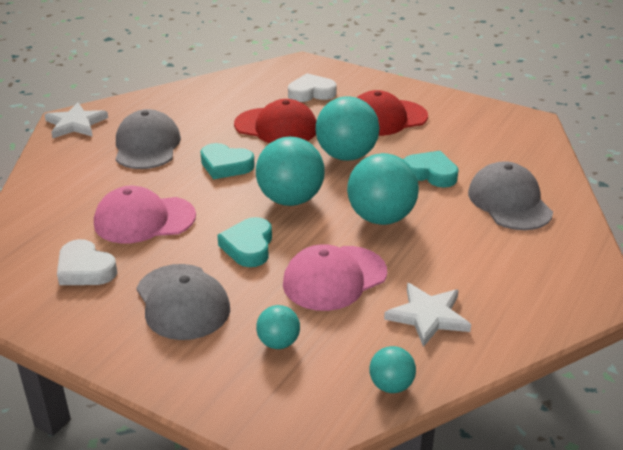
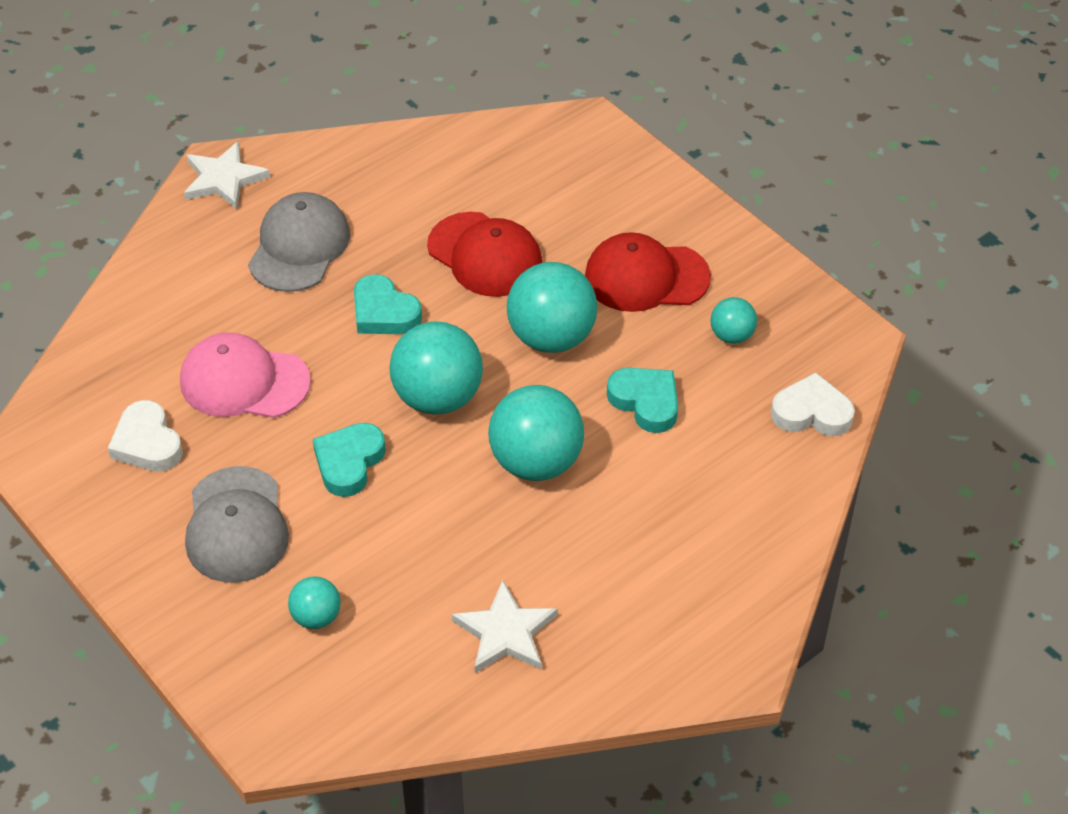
camera: 20 degrees right, 15 degrees up
pink cap [283,244,387,311] -> none
white heart [288,73,337,102] -> white heart moved to [771,372,855,436]
turquoise ball [369,346,416,393] -> turquoise ball moved to [711,297,757,344]
grey cap [468,161,553,230] -> none

